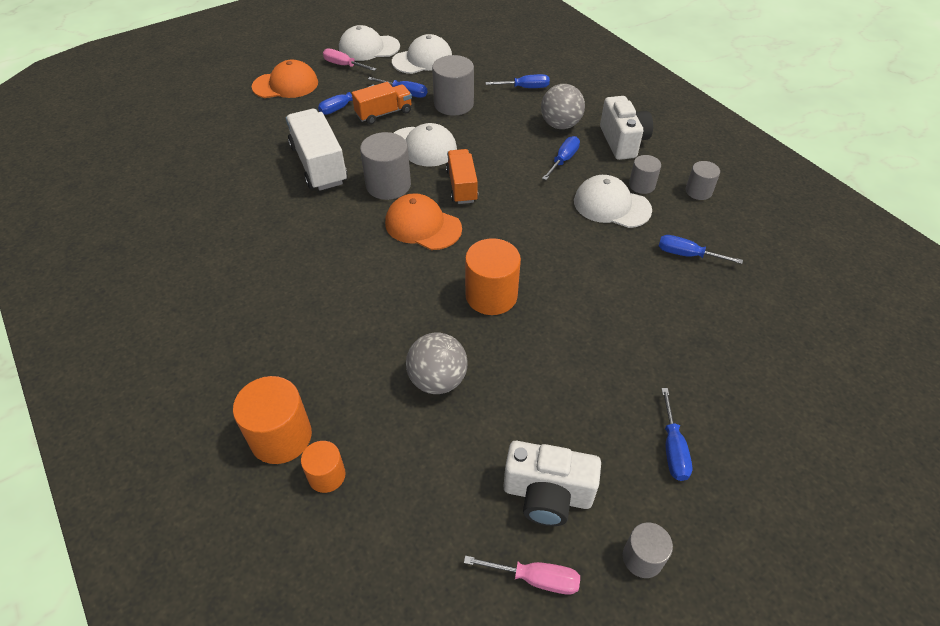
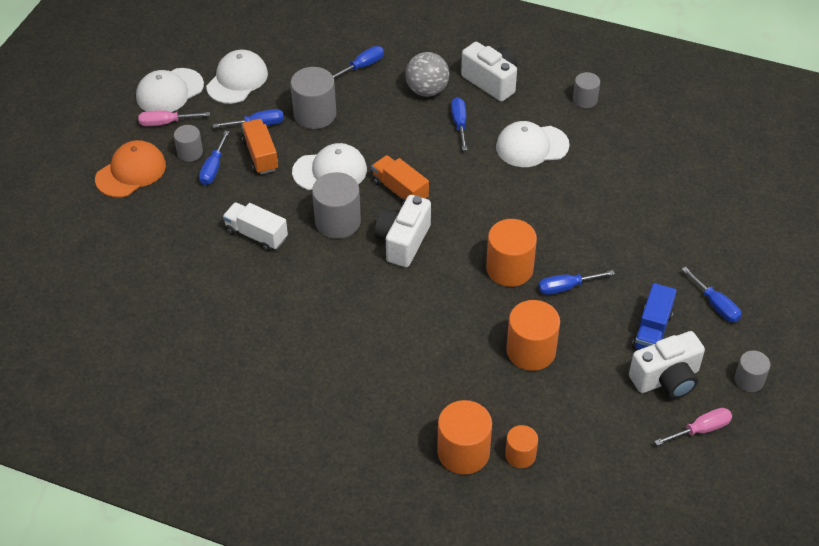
camera: 35 degrees left, 0 degrees up
white truck [286,109,347,191] -> white truck [223,202,288,252], size x0.64
orange truck [352,82,412,124] -> orange truck turned 45 degrees counterclockwise [241,119,279,174]
orange cap [385,193,462,250] -> white camera [374,195,431,267]
grey ball [406,332,468,394] -> orange cylinder [506,300,560,371]
grey cylinder [629,155,661,194] -> grey cylinder moved to [174,125,203,162]
blue screwdriver [659,235,743,264] -> blue screwdriver moved to [538,270,615,295]
none -> blue truck [632,283,677,350]

